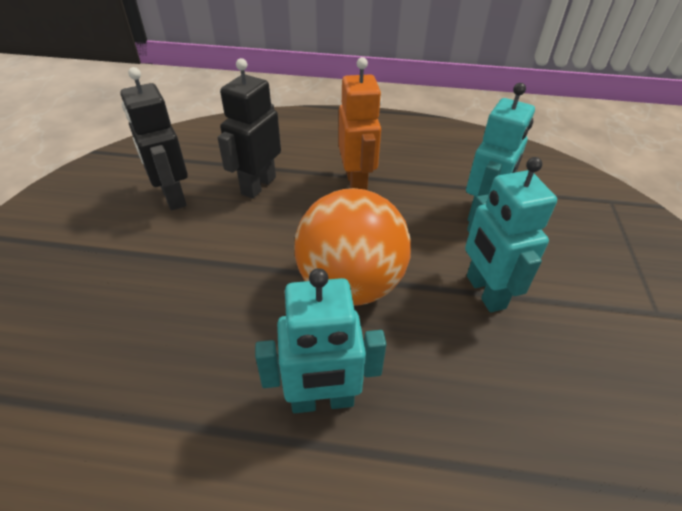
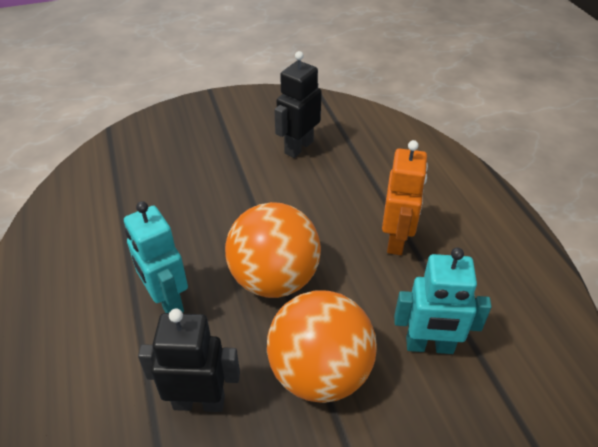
camera: 65 degrees right, 0 degrees up
black robot [218,58,281,199] -> black robot moved to [138,308,240,412]
orange robot [338,57,382,190] -> orange robot turned 45 degrees counterclockwise [382,140,428,255]
turquoise robot [465,157,557,312] -> orange ball [267,290,377,403]

